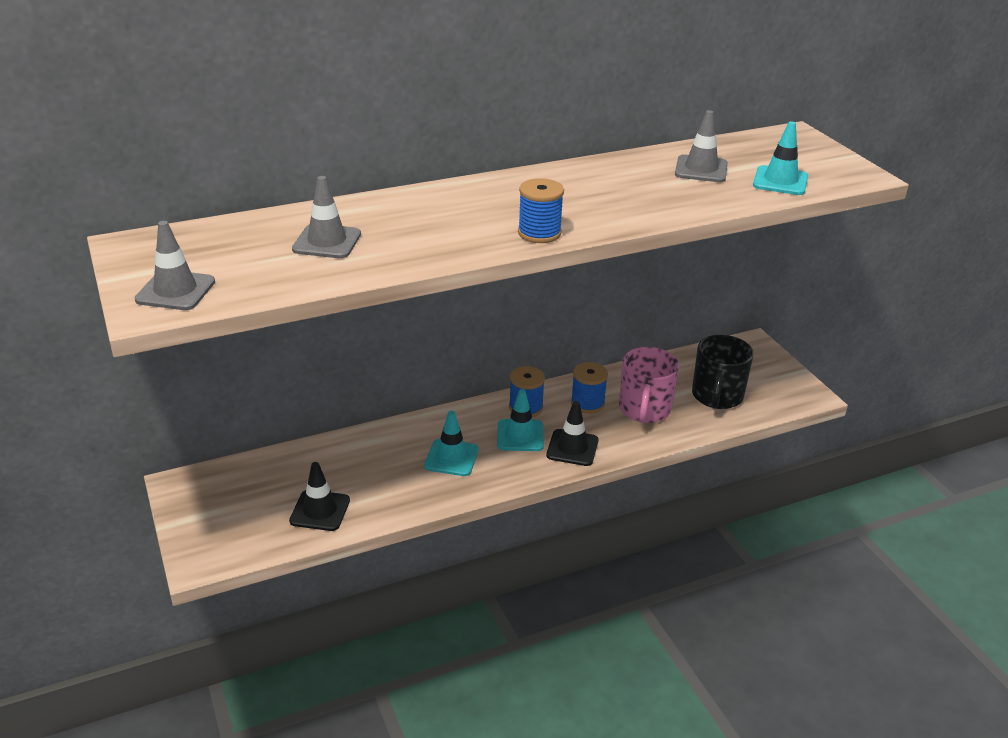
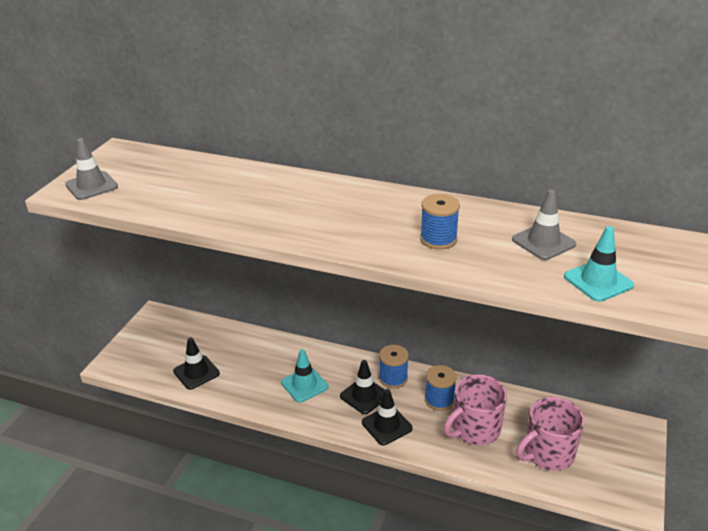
camera: 45 degrees right, 0 degrees up
grey traffic cone [292,176,361,258] -> none
turquoise traffic cone [497,389,544,451] -> black traffic cone [340,360,385,414]
blue spool [518,178,564,243] -> blue spool moved to [420,194,460,250]
black mug [692,335,754,409] -> pink mug [516,397,585,471]

